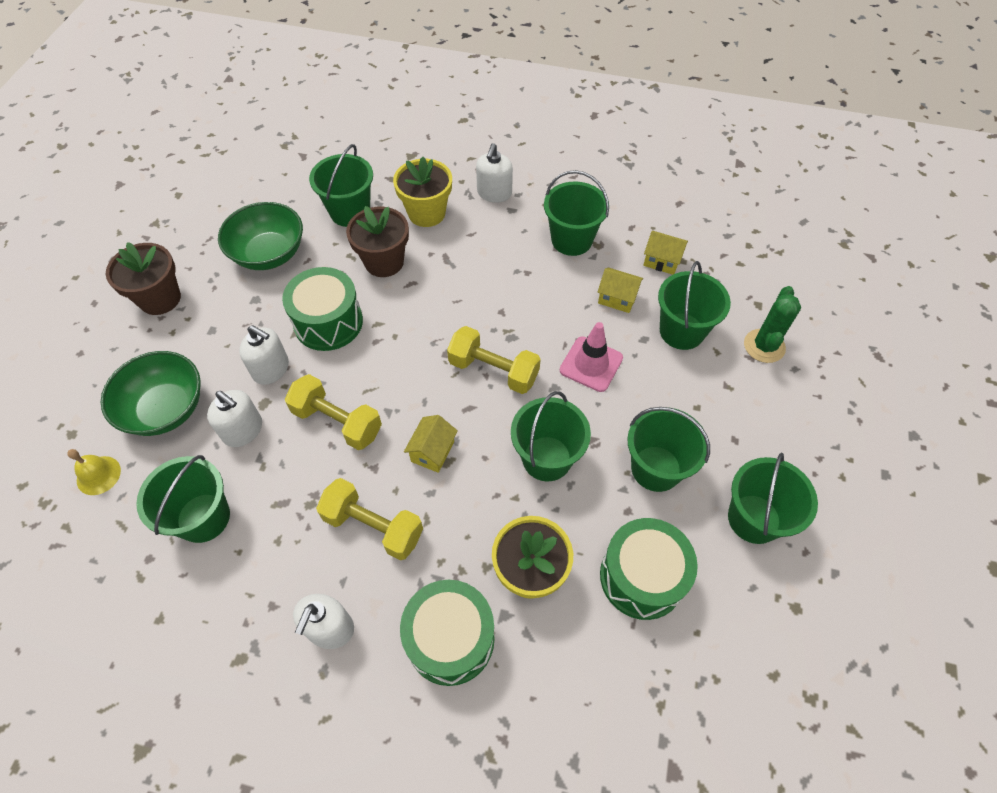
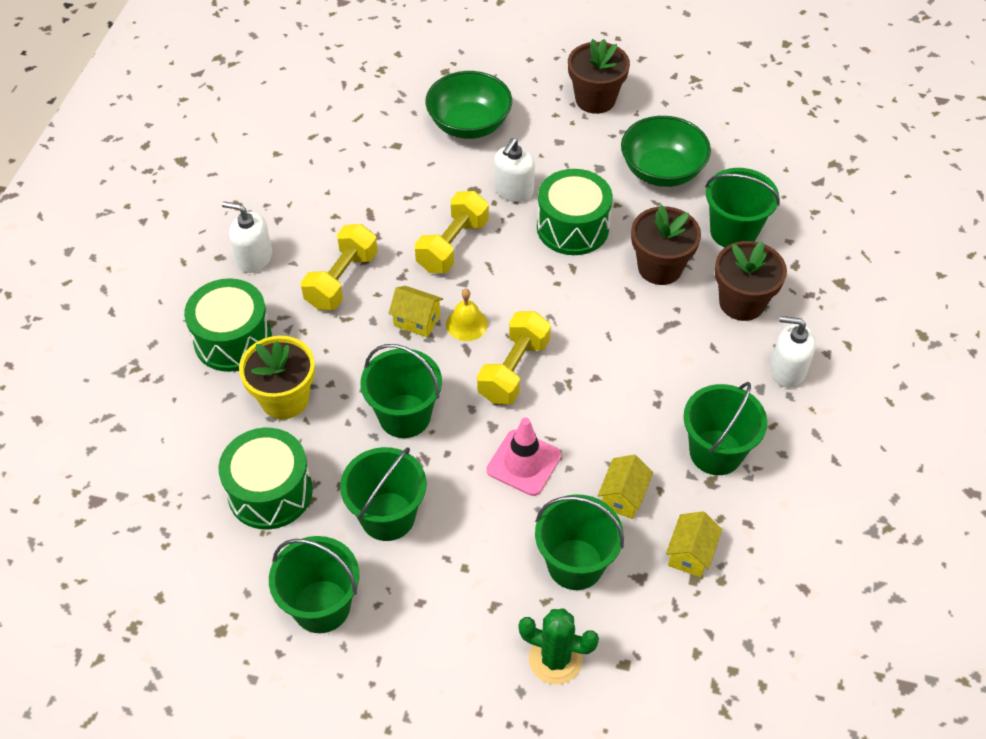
camera: 90 degrees right, 5 degrees down
yellow bell [67,449,121,495] -> yellow bell moved to [446,289,488,341]
green bucket [136,455,230,543] -> none
white soap dispenser [207,390,262,447] -> none
yellow flower pot [393,157,452,227] -> brown flower pot [715,241,787,321]

